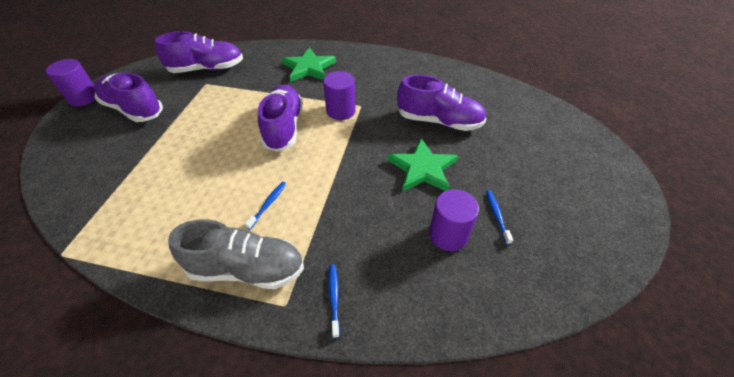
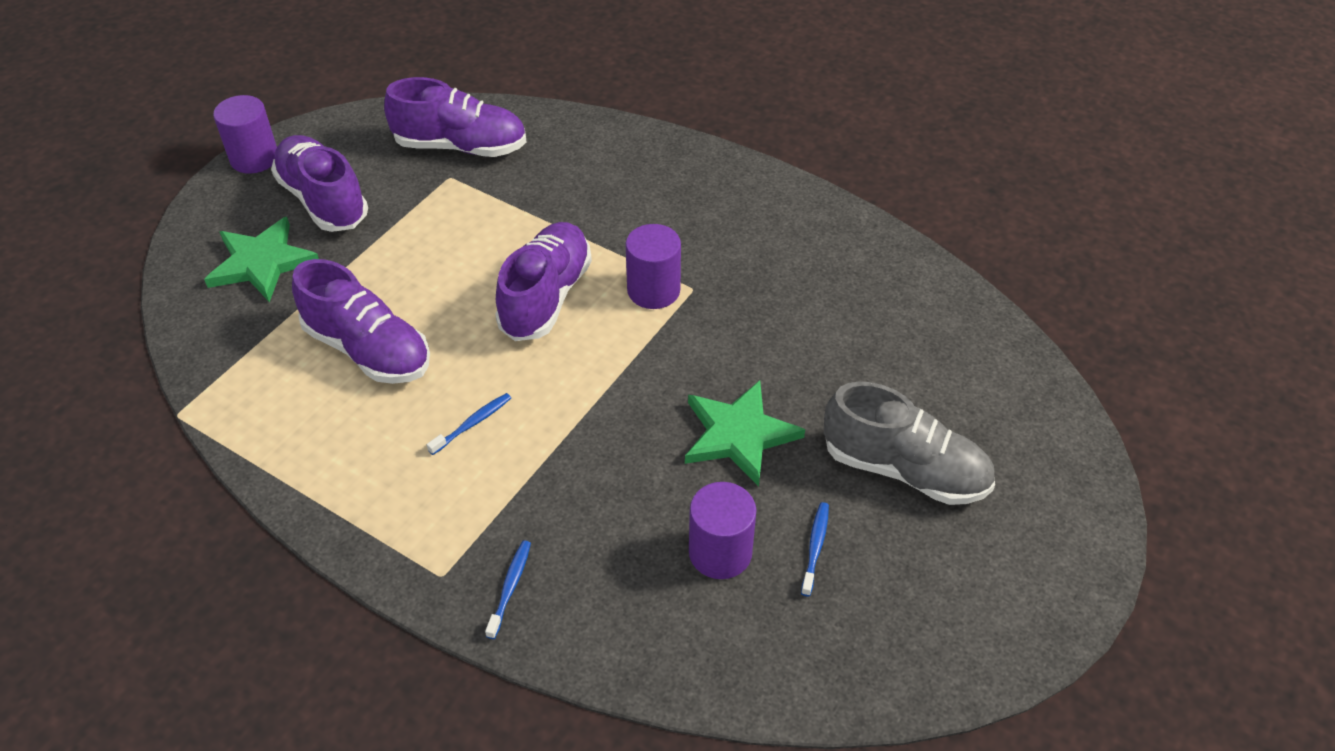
camera: 20 degrees right, 0 degrees up
grey shoe [168,219,304,289] -> grey shoe moved to [824,382,995,505]
green star [282,47,336,82] -> green star moved to [204,217,319,302]
purple shoe [397,74,486,131] -> purple shoe moved to [292,259,430,384]

